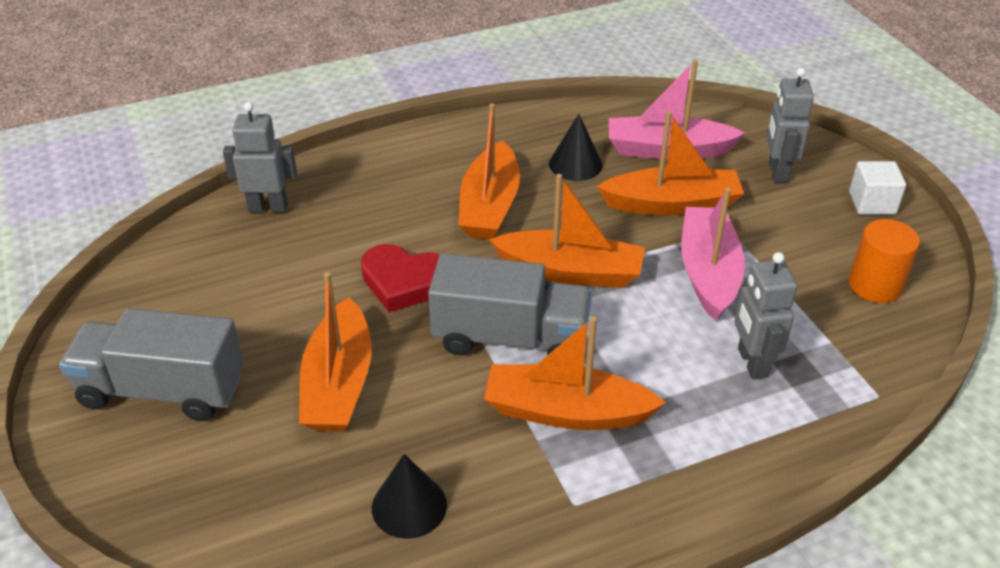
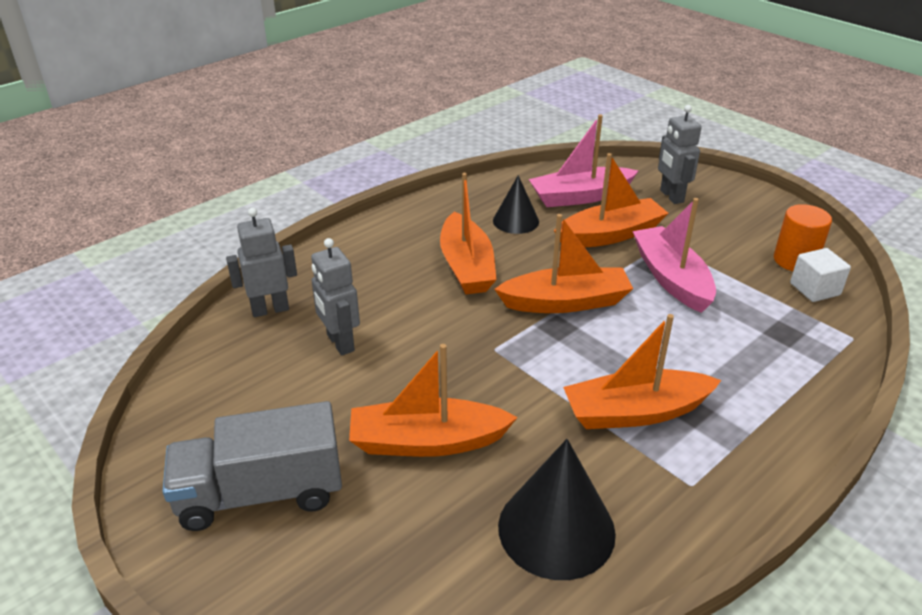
camera: 20 degrees left, 5 degrees down
orange boat [299,272,372,431] -> orange boat turned 105 degrees clockwise [349,344,518,457]
red heart [361,244,440,312] -> none
black cone [372,454,447,539] -> black cone [498,439,616,580], size x1.62
grey truck [428,253,592,355] -> none
grey robot [734,252,797,380] -> grey robot moved to [311,238,360,356]
white cube [849,161,906,215] -> white cube moved to [790,248,851,302]

